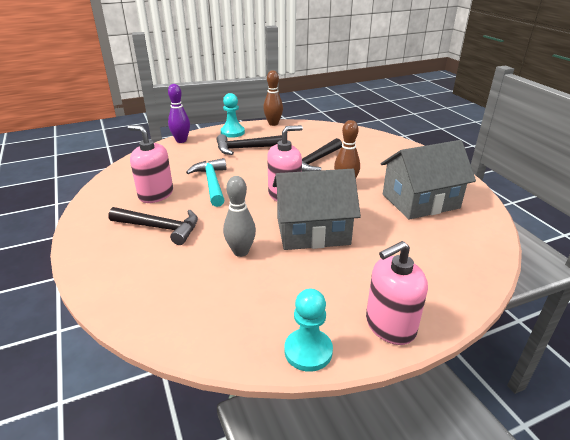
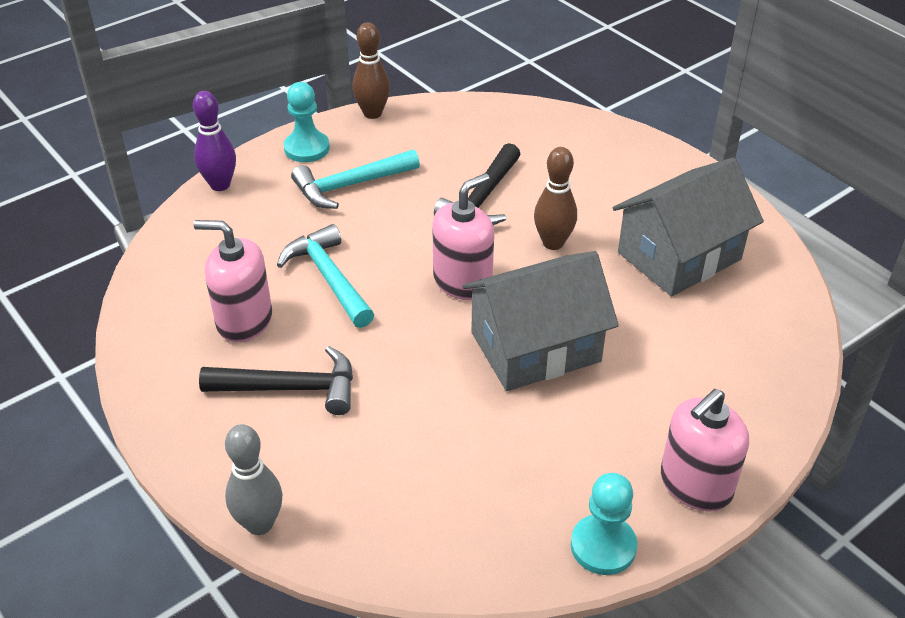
camera: 15 degrees left, 10 degrees up
black hammer [216,134,282,155] -> turquoise hammer [291,149,420,209]
grey bowling pin [223,176,256,257] -> grey bowling pin moved to [225,424,282,535]

